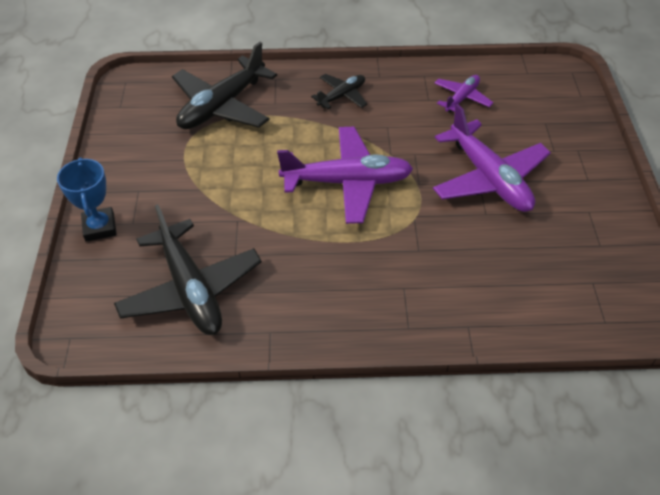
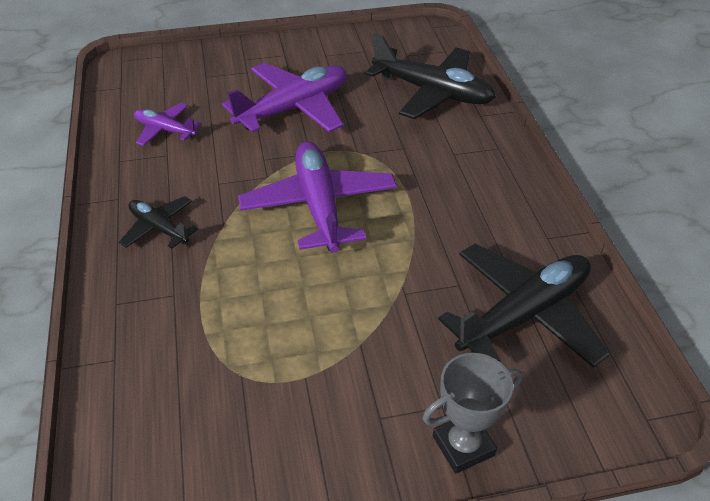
camera: 100 degrees left, 5 degrees down
blue trophy [57,157,117,242] -> grey trophy [422,353,523,473]
black plane [172,42,277,129] -> black plane moved to [366,33,496,119]

